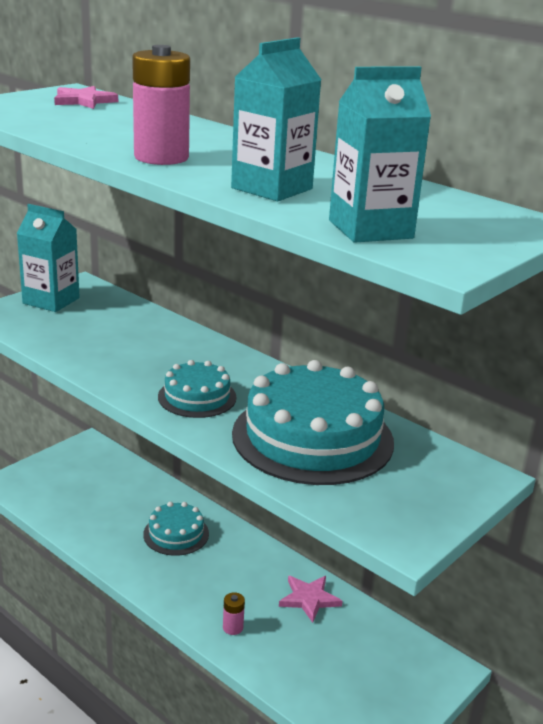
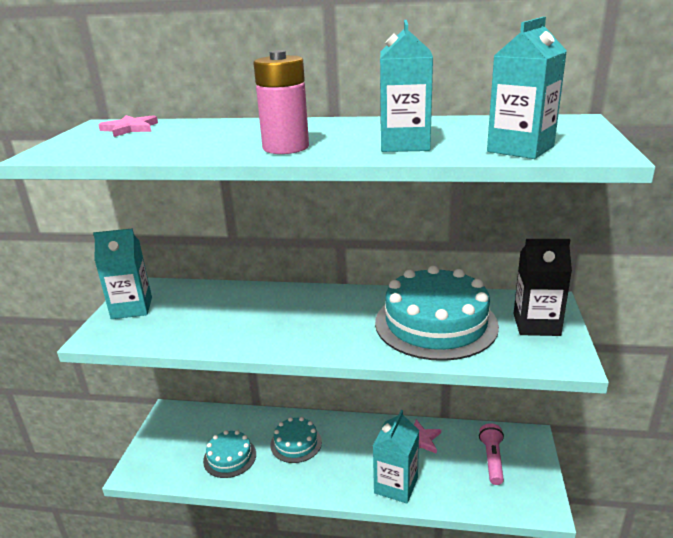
camera: 30 degrees left, 0 degrees up
turquoise cake [158,360,237,418] -> turquoise cake moved to [203,430,256,478]
pink battery [223,592,245,635] -> turquoise carton [373,410,419,504]
none -> pink flashlight [479,424,504,485]
none -> black carton [513,239,572,336]

